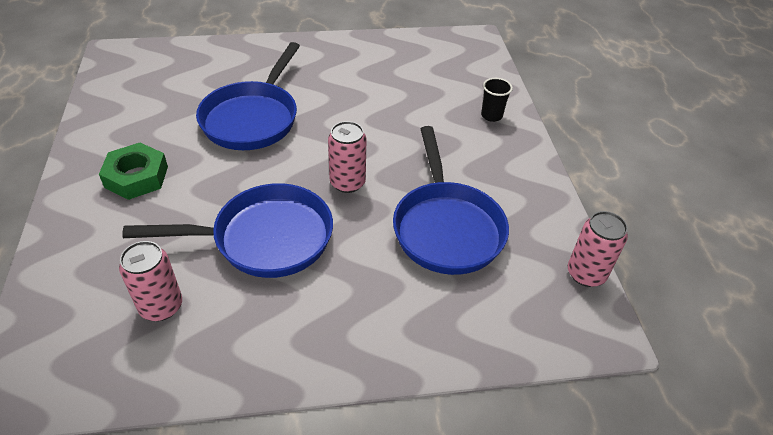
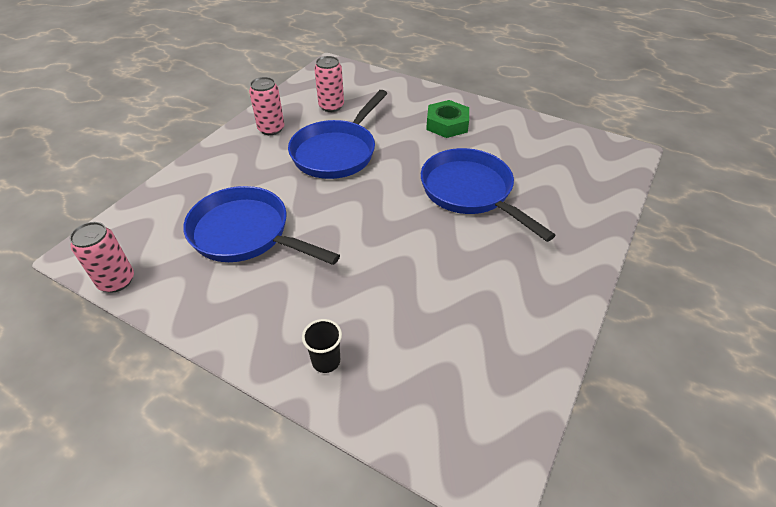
camera: 130 degrees right, 0 degrees up
pink can [328,121,367,193] -> pink can moved to [249,77,284,135]

